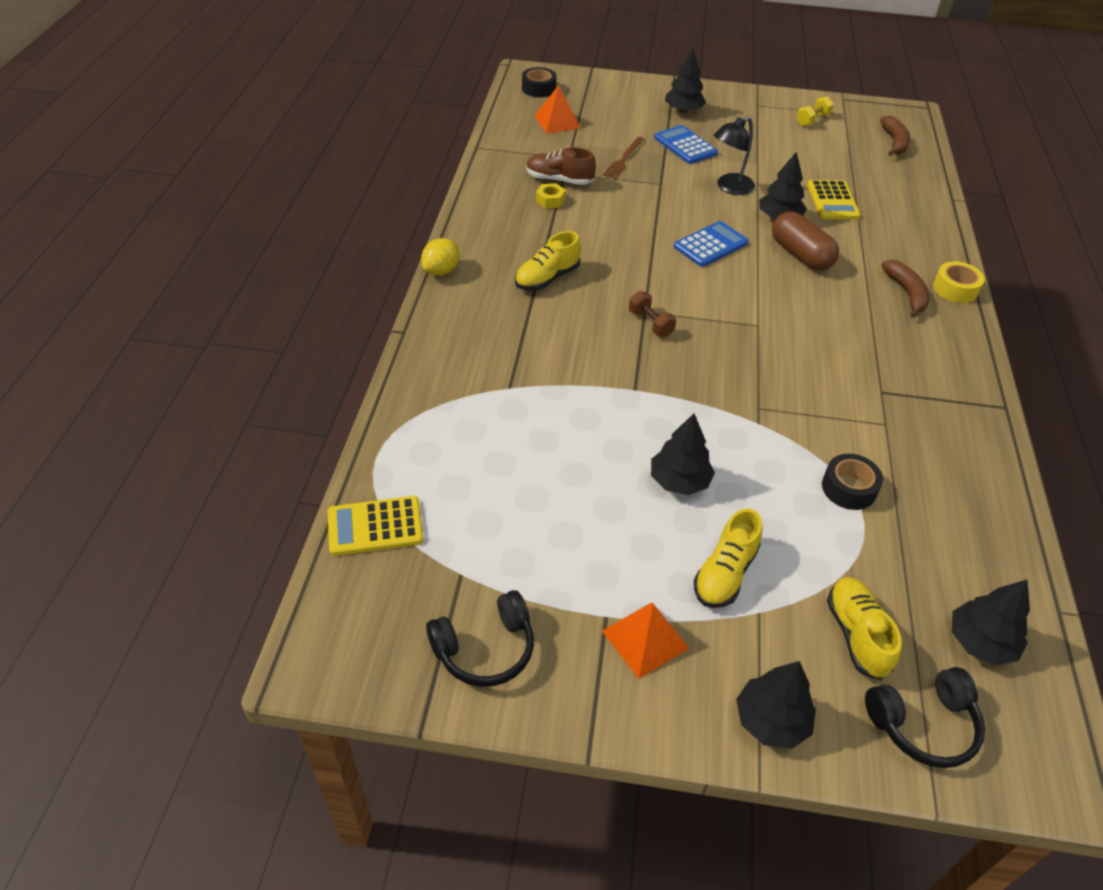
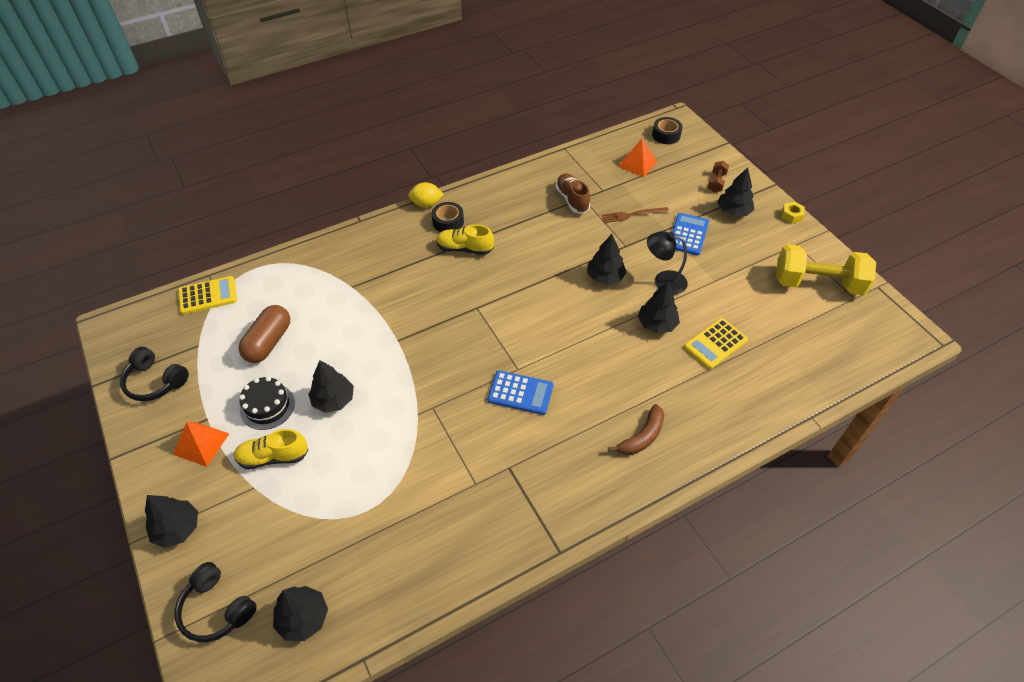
camera: 55 degrees right, 5 degrees up
yellow calculator [328,496,424,556] -> yellow calculator turned 120 degrees clockwise [178,276,237,315]
yellow nut [536,183,566,209] -> yellow nut moved to [782,202,805,224]
brown dumbbell [629,291,676,337] -> brown dumbbell moved to [708,161,729,192]
blue calculator [674,221,749,267] -> blue calculator moved to [487,371,554,415]
brown capsule [772,212,839,271] -> brown capsule moved to [238,305,290,363]
yellow dumbbell [796,97,834,126] -> yellow dumbbell [776,244,876,295], size x2.26
black tape [822,454,883,510] -> black tape moved to [432,202,464,232]
yellow shoe [827,577,902,680] -> none
brown banana [880,116,910,156] -> none
yellow tape [933,261,985,303] -> none
none -> black cake [239,376,295,430]
none -> black tree [587,234,627,285]

